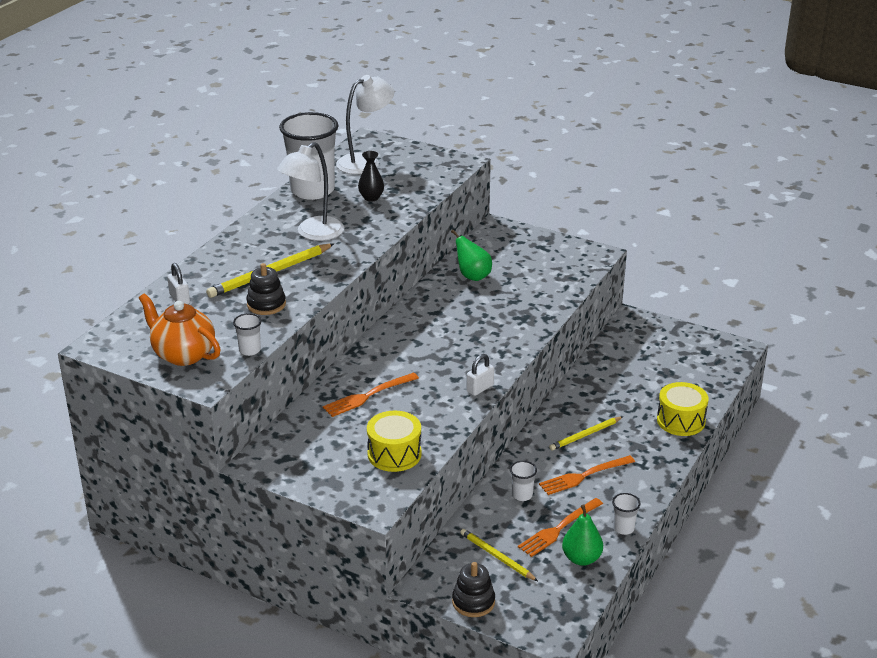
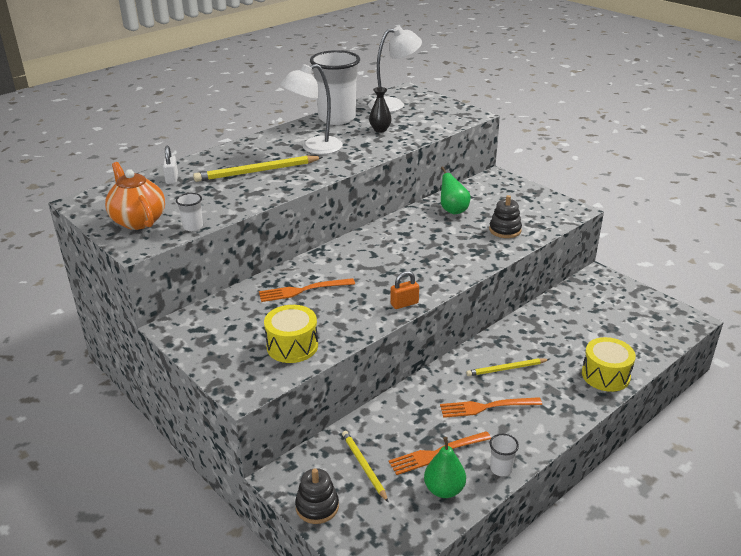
camera: 20 degrees right, 0 degrees up
black stacking toy [246,263,286,315] -> black stacking toy moved to [489,195,522,238]
white padlock [466,354,494,396] -> orange padlock [390,271,419,309]
white cup [510,461,537,501] -> none

